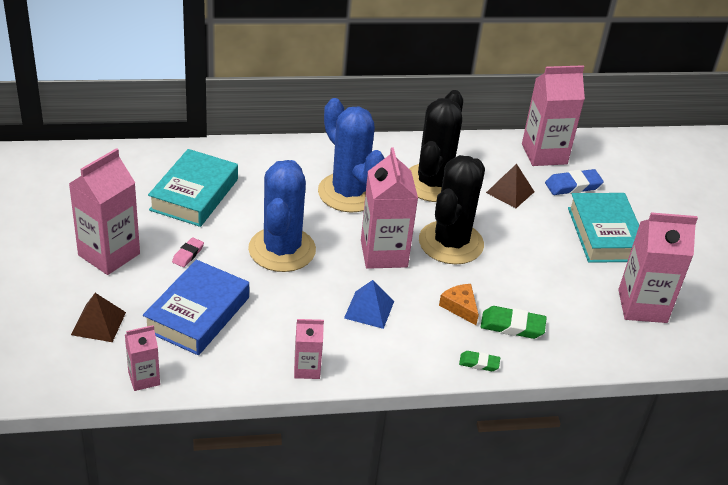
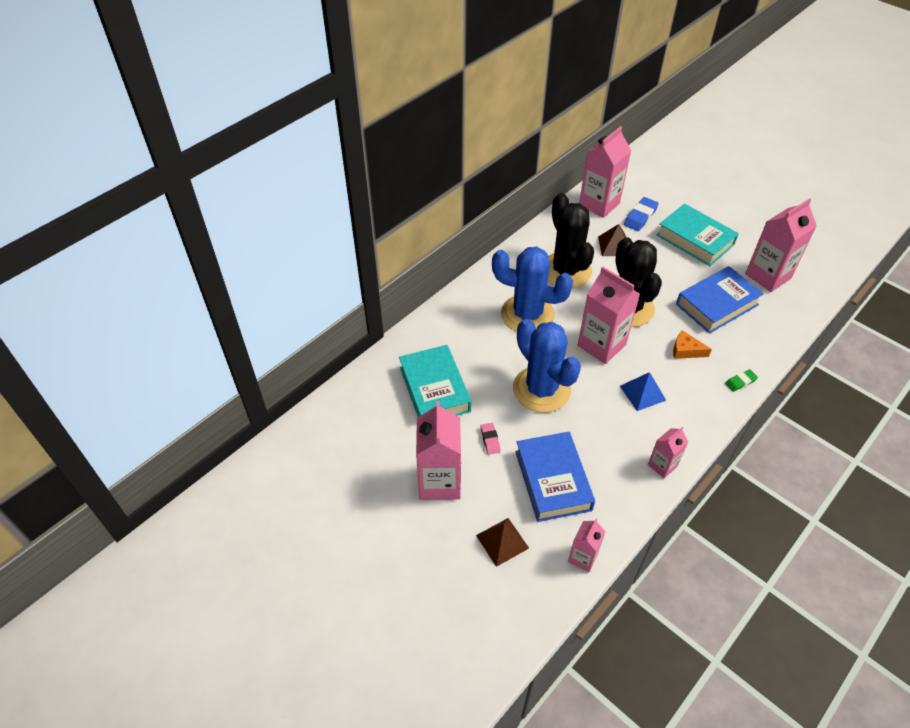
camera: 35 degrees left, 10 degrees up
green eraser [481,306,547,339] -> none
none -> blue book [676,266,764,334]

